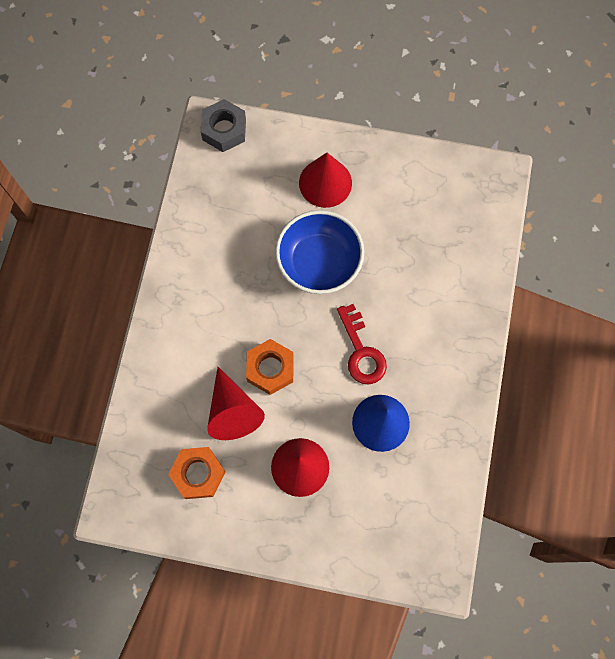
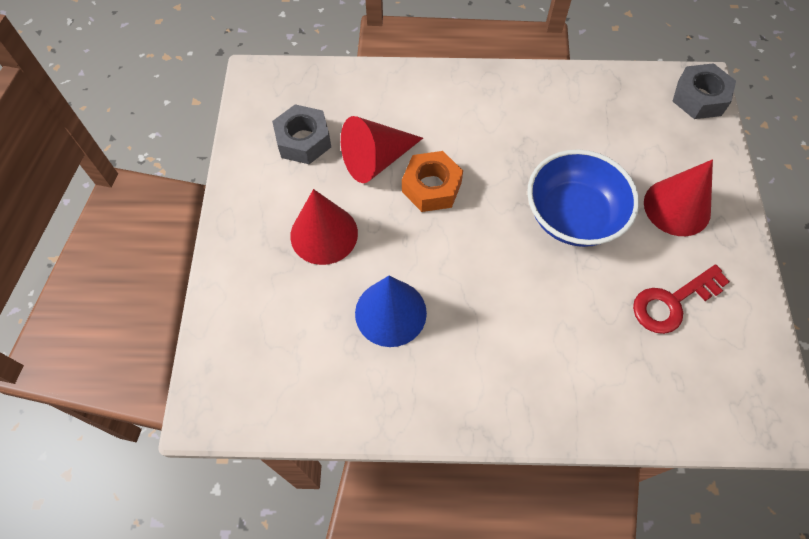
camera: 80 degrees right, 10 degrees down
orange nut [168,447,225,499] -> grey nut [272,104,331,164]
red key [337,304,387,385] -> red key moved to [633,264,730,334]

